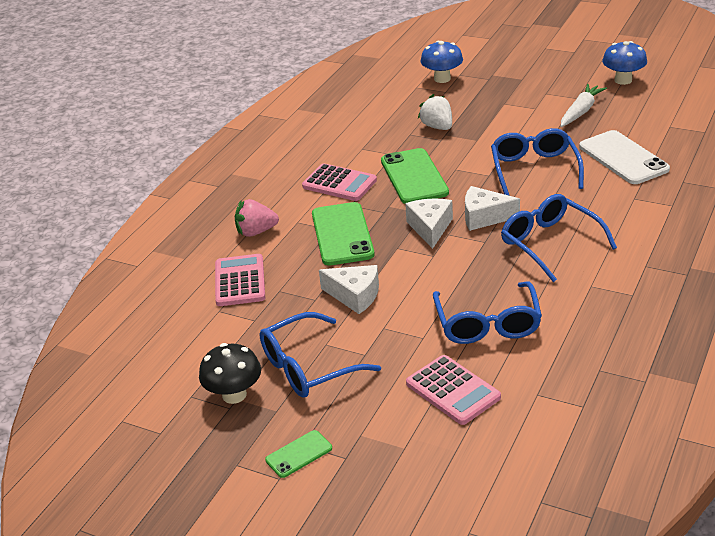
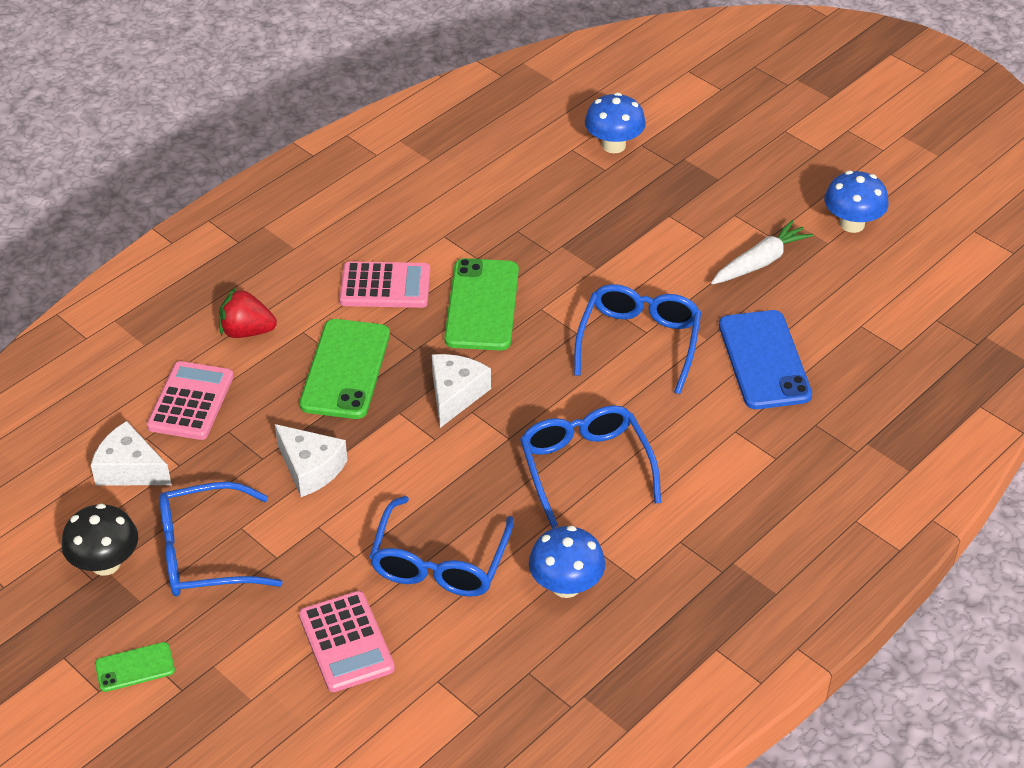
camera: 15 degrees right, 10 degrees up
pink strawberry [235,199,279,237] -> red strawberry [219,288,277,338]
pink calculator [302,163,377,201] -> pink calculator turned 45 degrees counterclockwise [339,261,430,308]
white strawberry [418,94,452,130] -> none
white cheese [465,186,520,231] -> white cheese moved to [91,421,172,486]
white phone [579,130,670,184] -> blue phone [719,310,812,409]
none -> blue mushroom [529,526,605,598]

